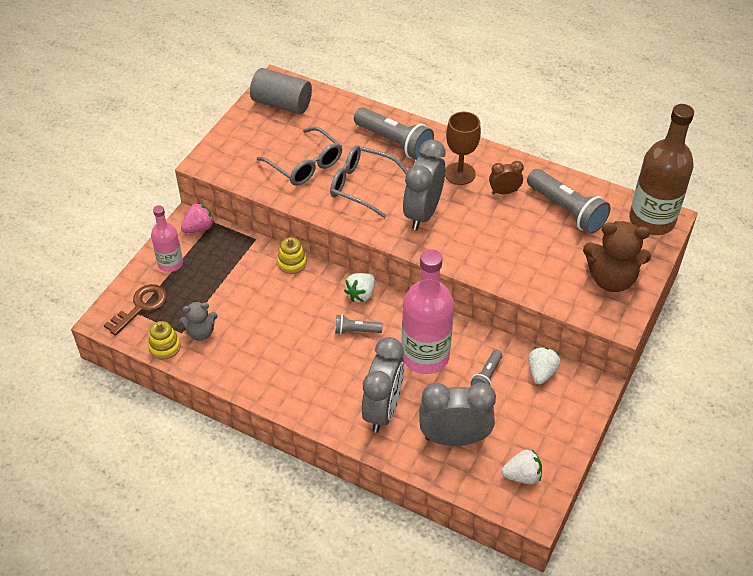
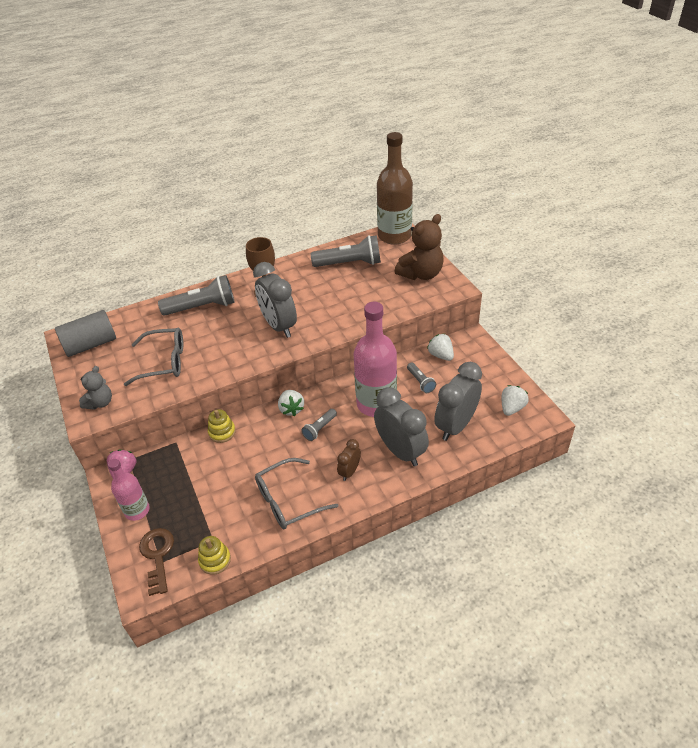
camera: 50 degrees left, 5 degrees down
grey teddy bear [179,301,217,341] -> grey teddy bear moved to [79,366,112,410]
grey glasses [330,145,408,218] -> grey glasses moved to [255,458,338,529]
brown clock [489,161,524,194] -> brown clock moved to [337,439,361,481]

